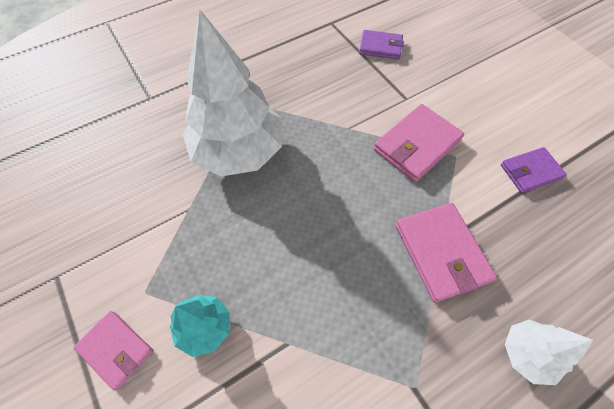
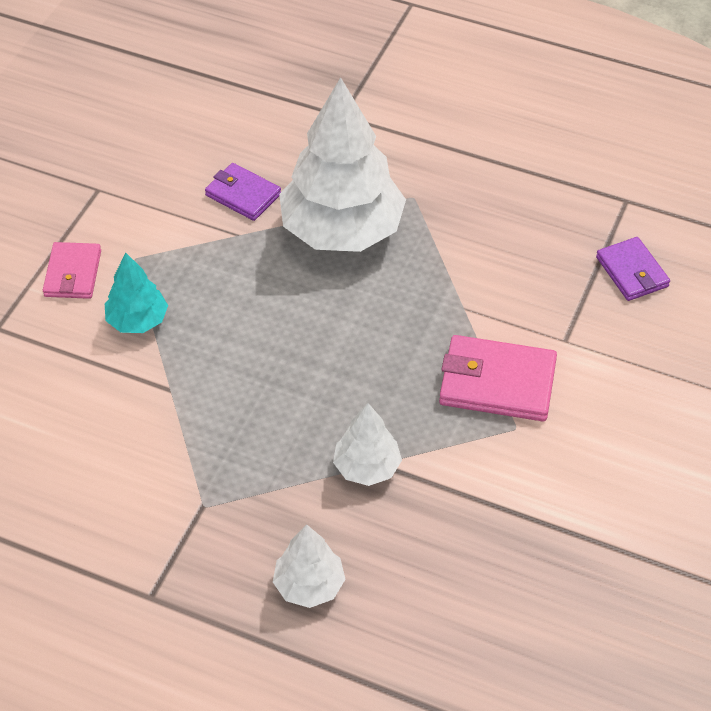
camera: 55 degrees right, 10 degrees down
pink wallet [396,203,497,303] -> white tree [333,403,402,486]
purple wallet [501,147,567,193] -> purple wallet moved to [205,163,281,221]

